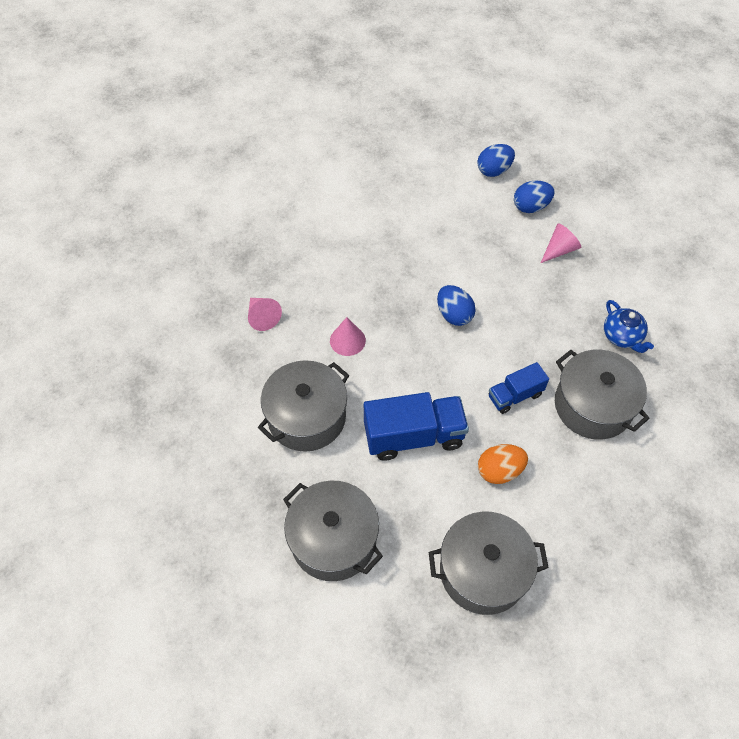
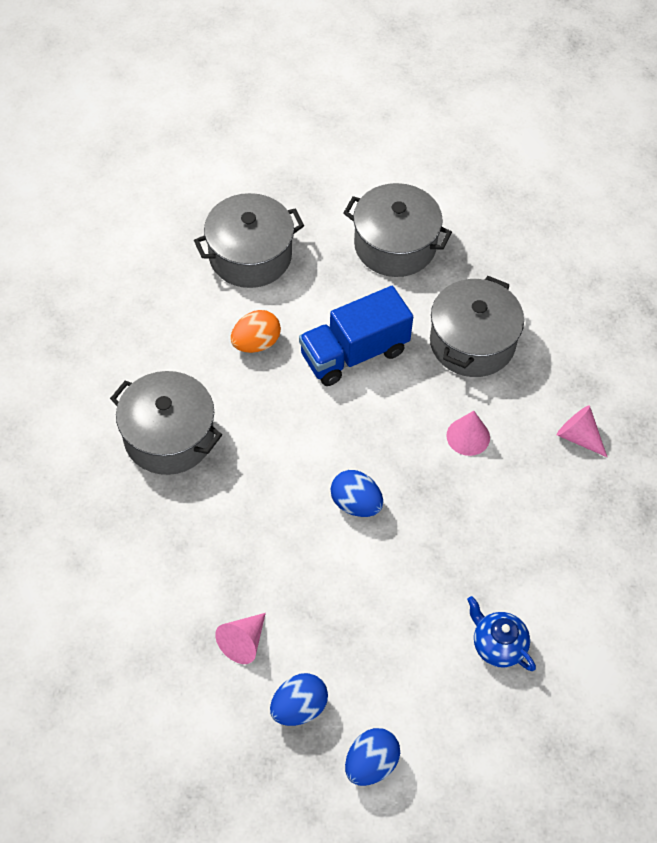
camera: 160 degrees right, 0 degrees up
blue truck [488,362,549,414] -> none
blue teapot [604,300,654,353] -> blue teapot moved to [467,596,536,671]

